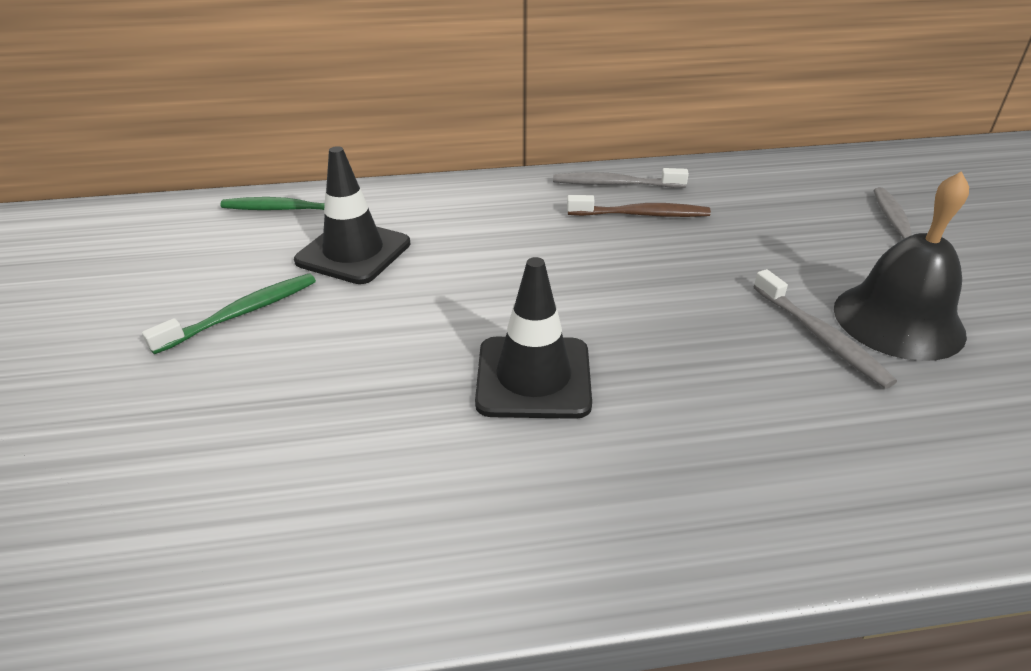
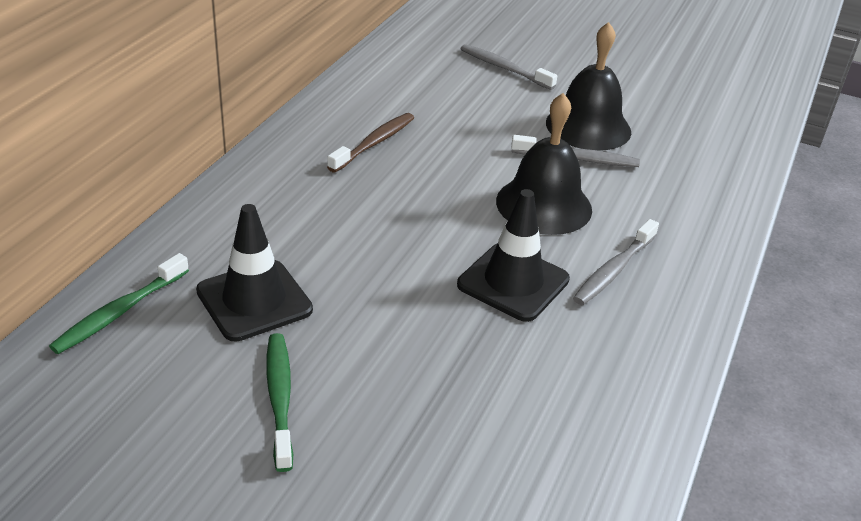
camera: 60 degrees left, 0 degrees up
grey toothbrush [553,168,689,188] -> grey toothbrush moved to [573,219,659,305]
none -> black bell [496,93,592,235]

